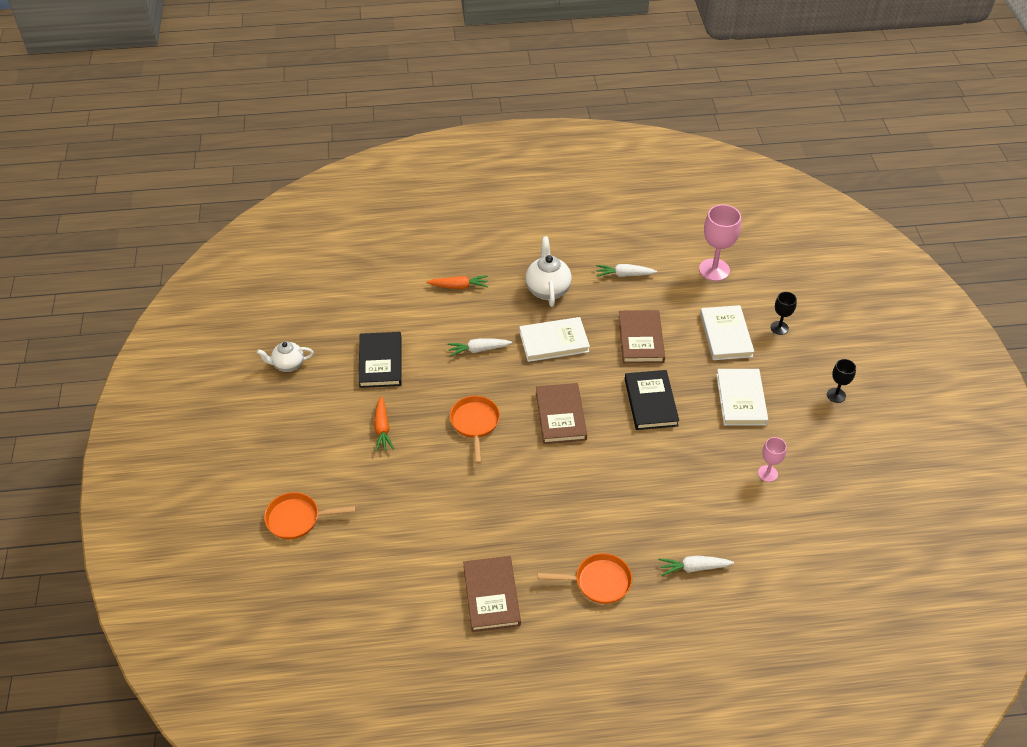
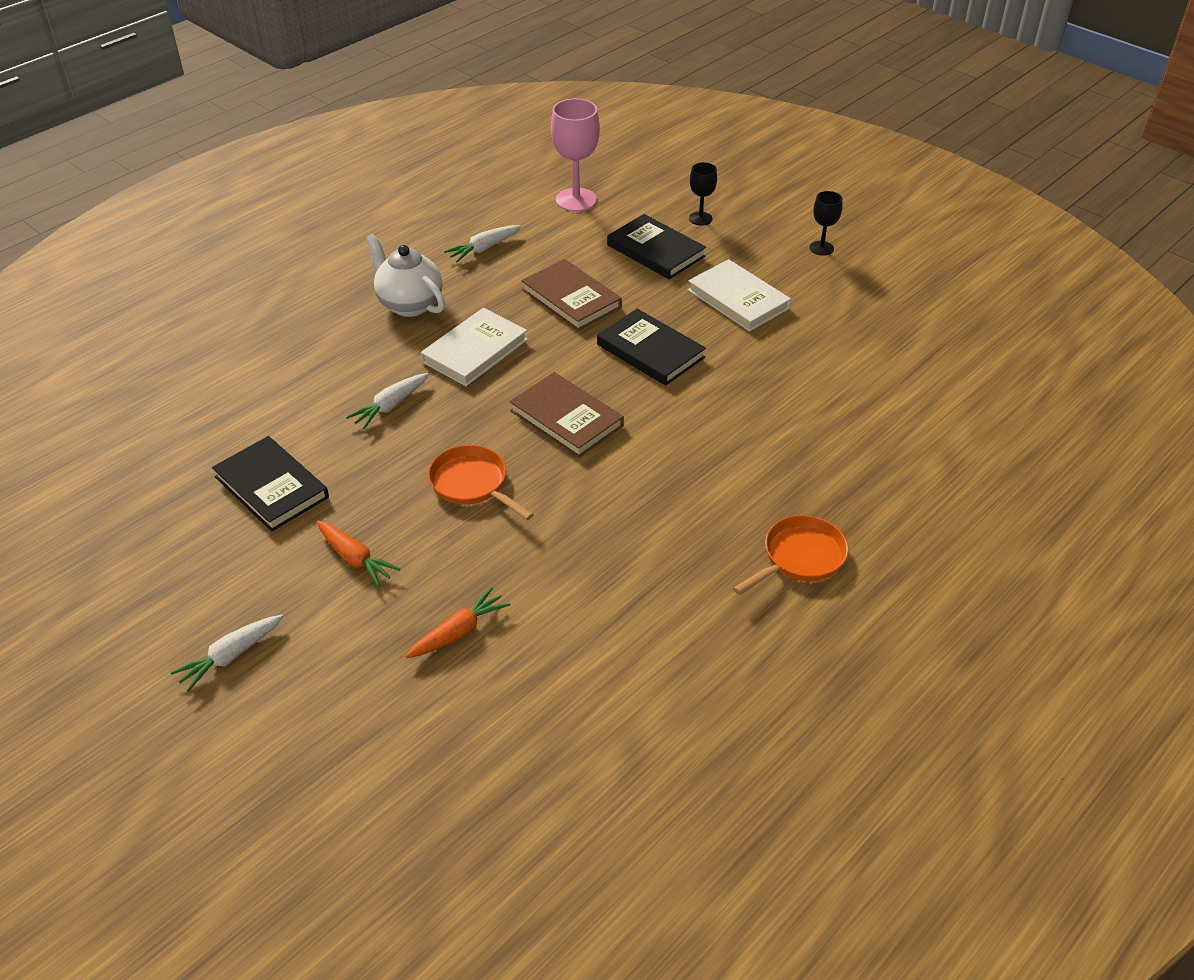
camera: 40 degrees left, 5 degrees down
white teapot [257,341,314,372] -> none
orange pan [264,492,356,540] -> none
orange carrot [427,275,488,289] -> orange carrot moved to [405,587,511,658]
brown book [463,556,521,632] -> none
white carrot [659,556,734,576] -> white carrot moved to [170,615,283,692]
white book [700,305,754,360] -> black book [607,214,706,279]
pink goblet [758,437,787,482] -> none

